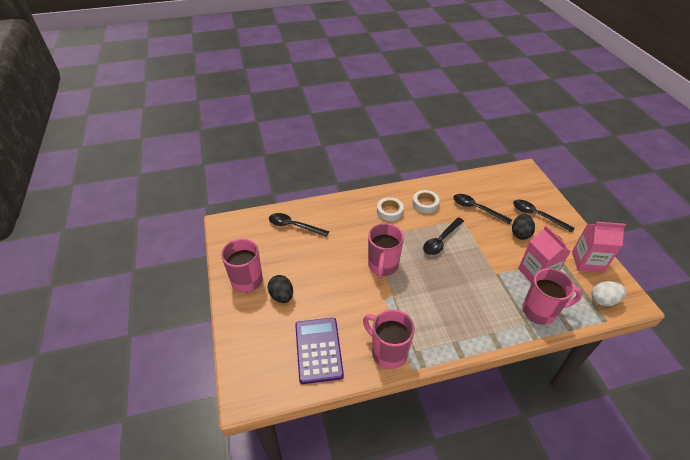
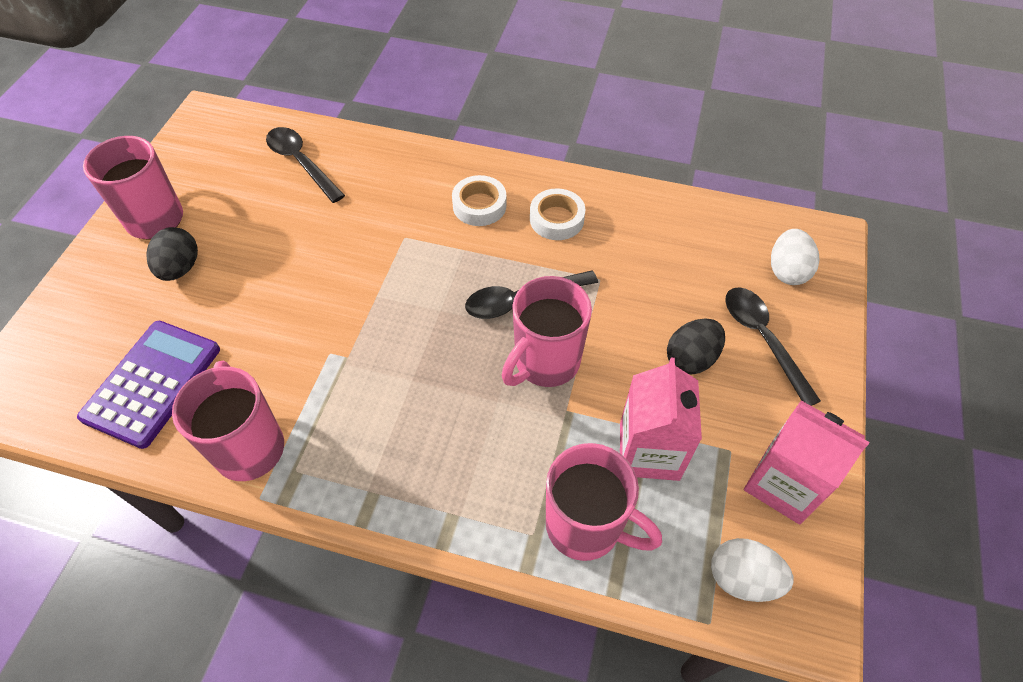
camera: 30 degrees right, 10 degrees up
pink mug [368,223,404,279] -> pink mug moved to [502,276,592,387]
black spoon [453,194,512,224] -> none
none -> white egg [771,229,819,285]

